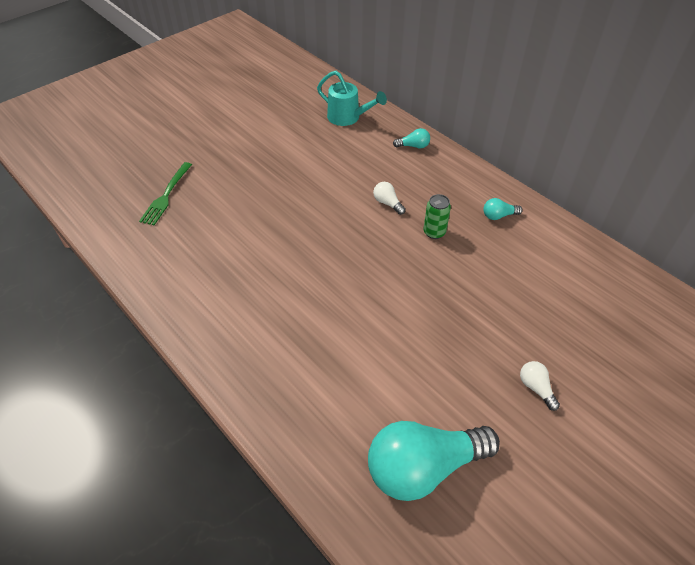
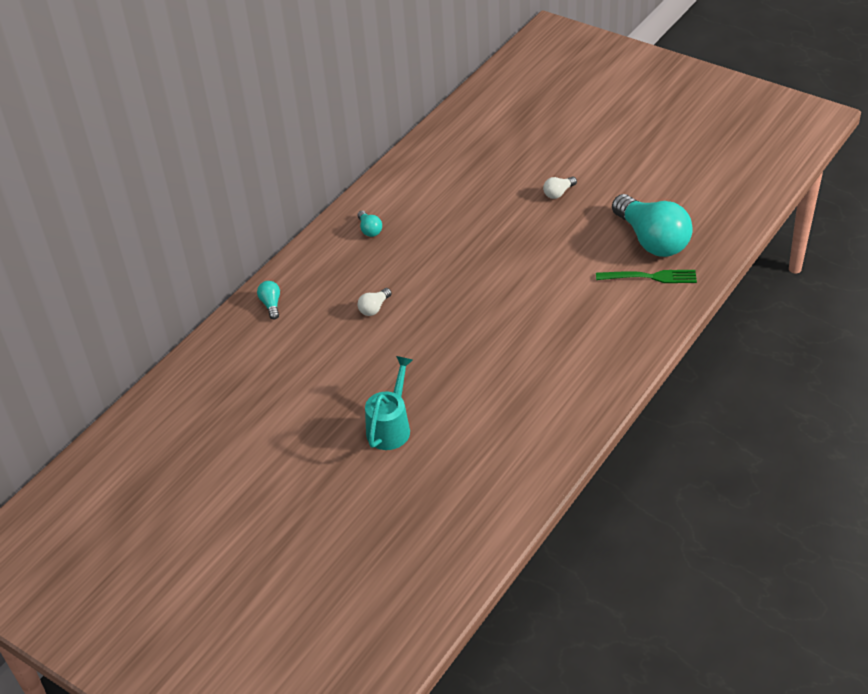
camera: 100 degrees left, 5 degrees down
green fork [139,162,192,225] -> green fork moved to [596,270,697,283]
turquoise watering can [317,71,387,126] -> turquoise watering can moved to [365,356,413,450]
green can [424,194,451,239] -> none

